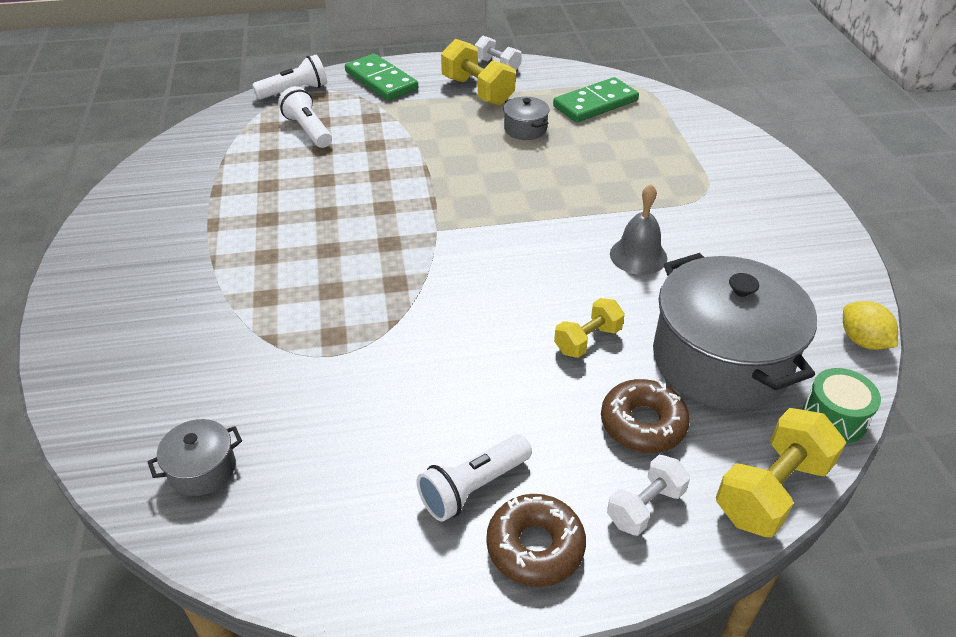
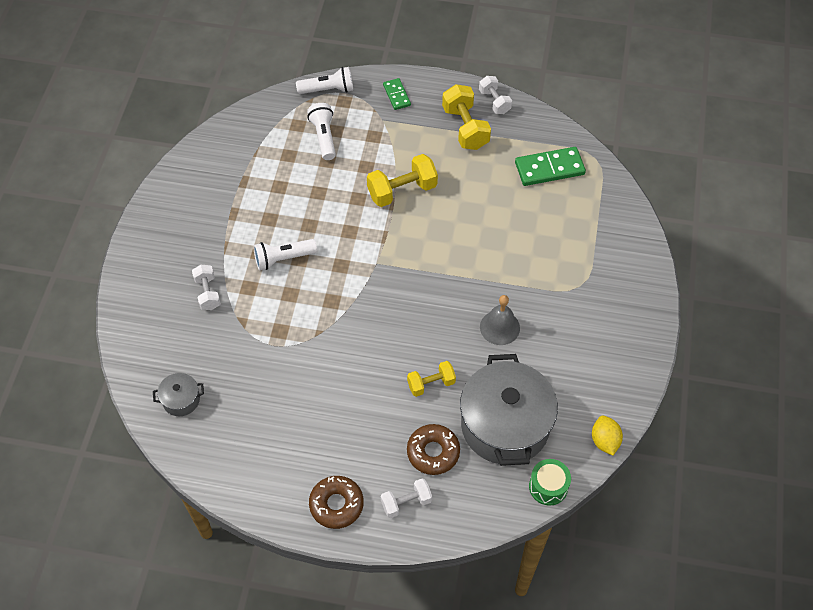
camera: 20 degrees right, 15 degrees up
green domino [345,54,418,101] -> green domino [383,78,411,110], size x0.58
white flashlight [417,434,532,522] -> white flashlight moved to [253,239,317,270]
grey pot [503,97,550,140] -> none
yellow dumbbell [716,408,846,538] -> yellow dumbbell moved to [367,154,438,207]
none -> white dumbbell [192,265,221,310]

